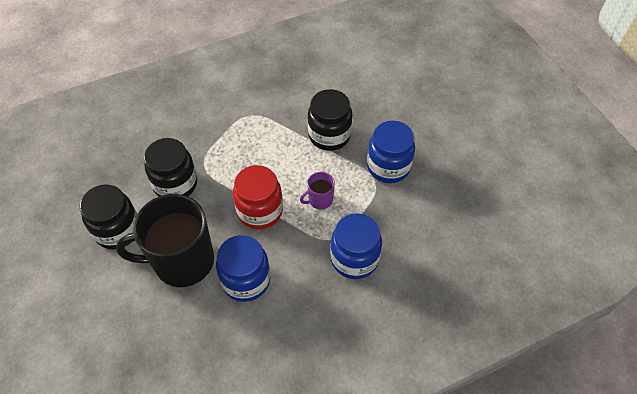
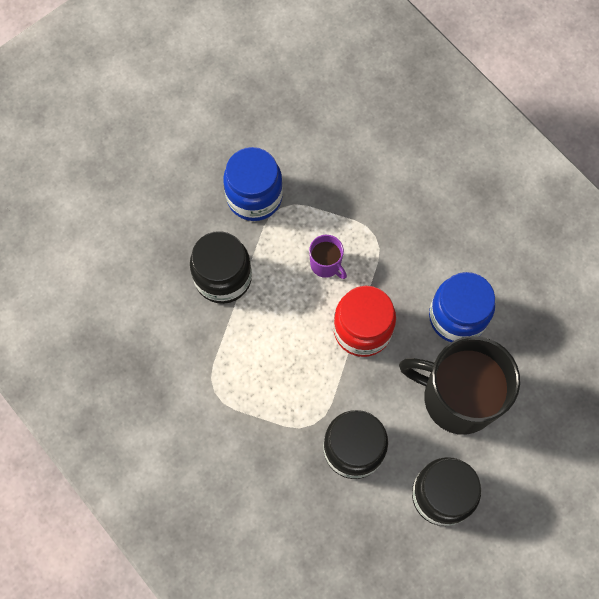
camera: 105 degrees left, 15 degrees up
black mug [116,194,214,287] -> black mug turned 135 degrees clockwise [399,336,520,435]
blue jar [330,213,382,279] -> none

